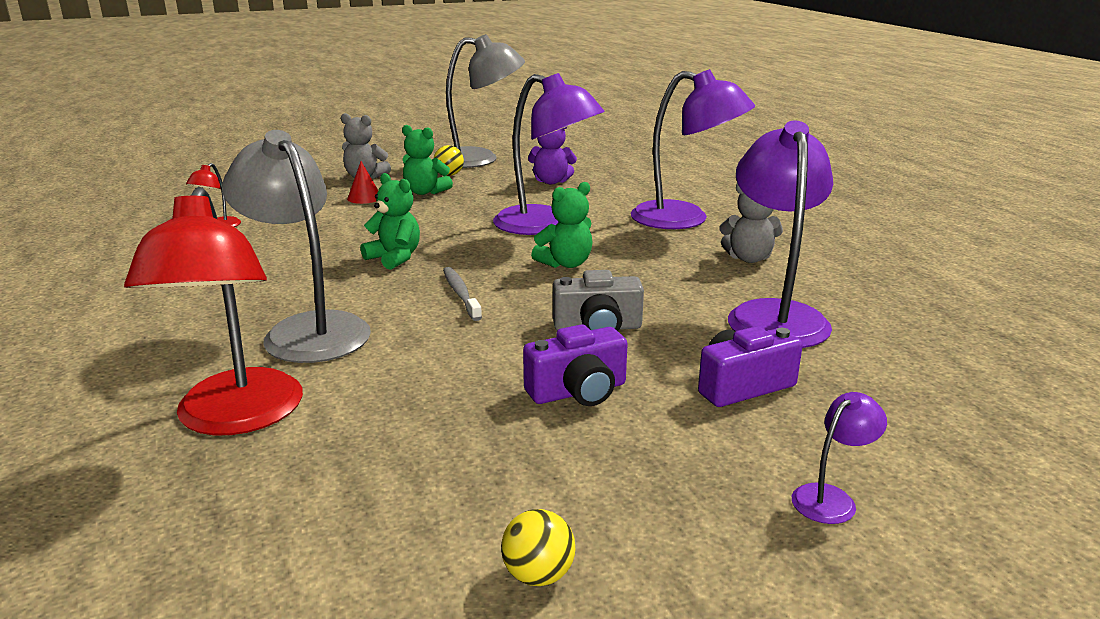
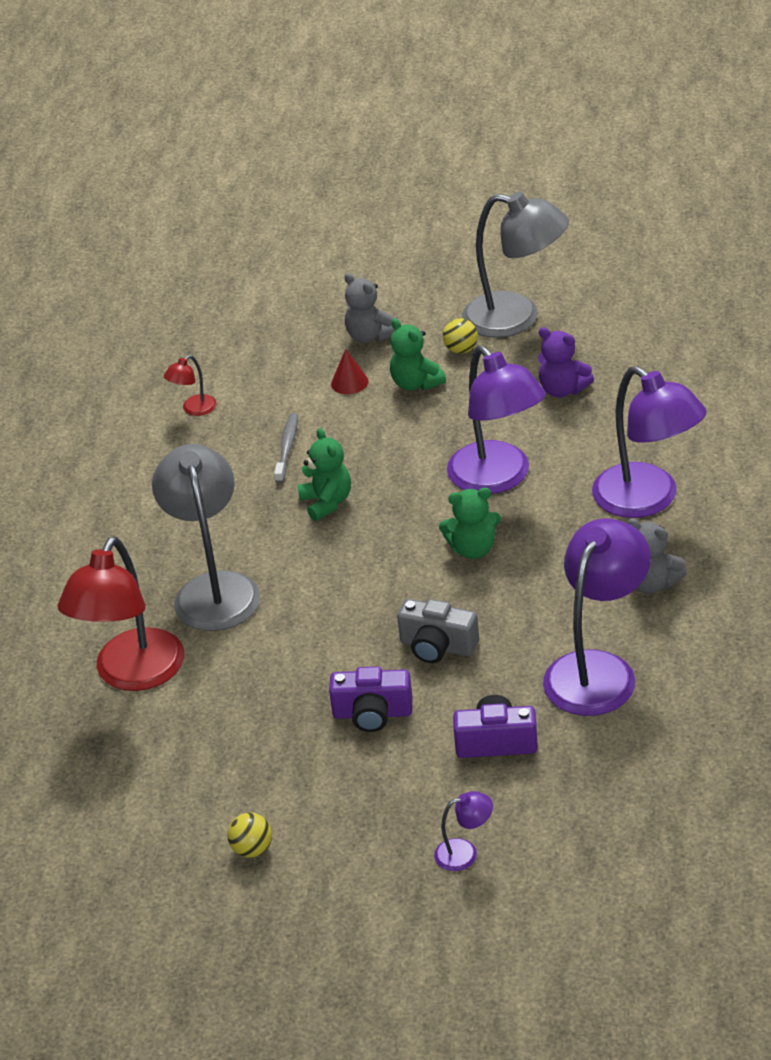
camera: 30 degrees right, 15 degrees up
grey toothbrush [443,267,482,321] -> grey toothbrush moved to [274,413,298,483]

